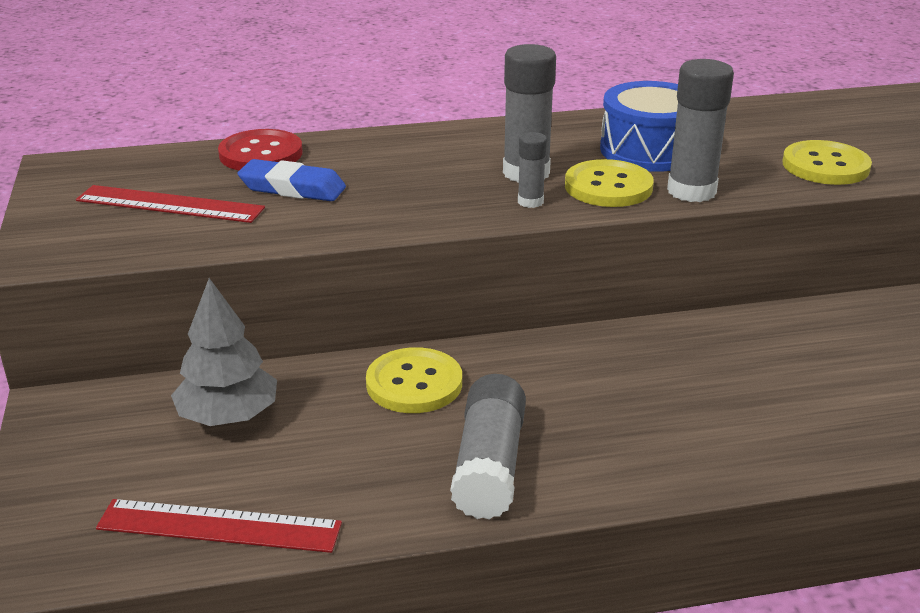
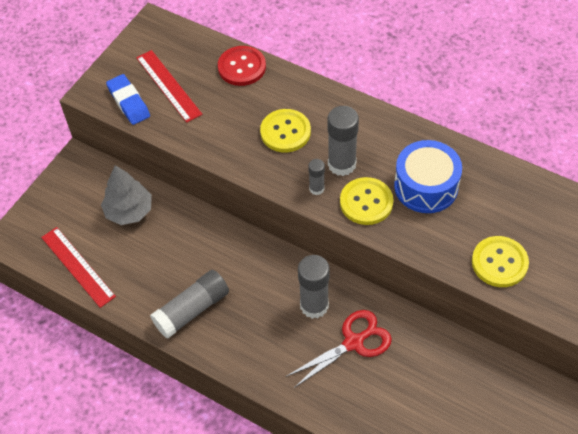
camera: 45 degrees right, 25 degrees up
blue eraser [238,159,346,201] -> blue eraser moved to [106,74,150,125]
yellow button [366,347,462,413] -> yellow button moved to [260,109,311,153]
grey glue stick [667,59,734,202] -> grey glue stick moved to [298,255,329,319]
none -> red scissors [286,310,392,388]

